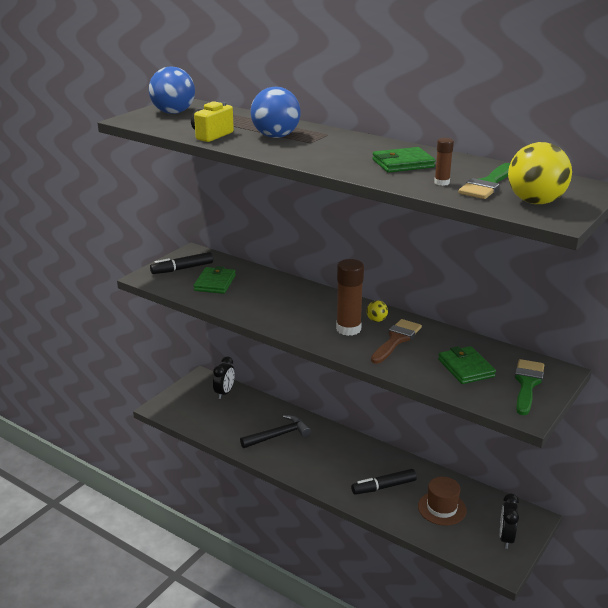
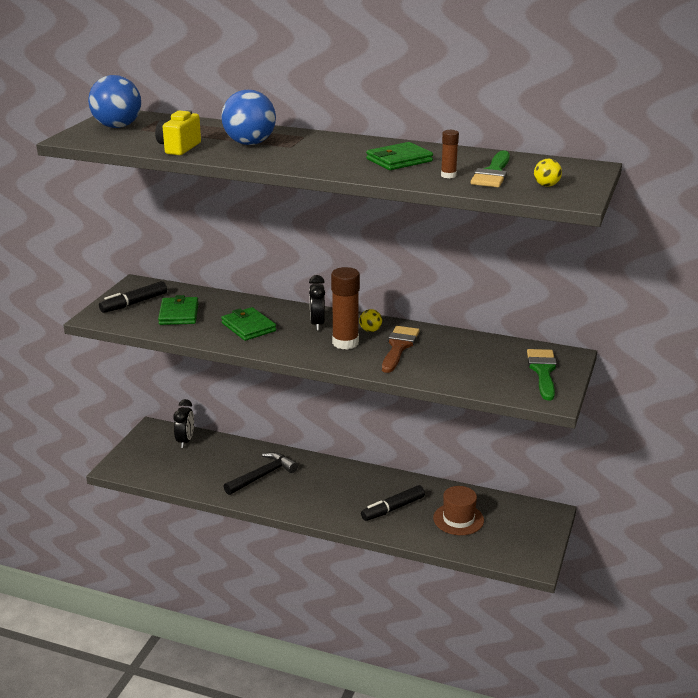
camera: 15 degrees left, 0 degrees up
green wallet [438,346,496,384] -> green wallet moved to [221,307,276,341]
black clock [500,494,519,549] -> black clock moved to [309,275,325,331]
yellow ball [508,142,572,204] -> yellow ball [534,159,562,187], size x0.46

